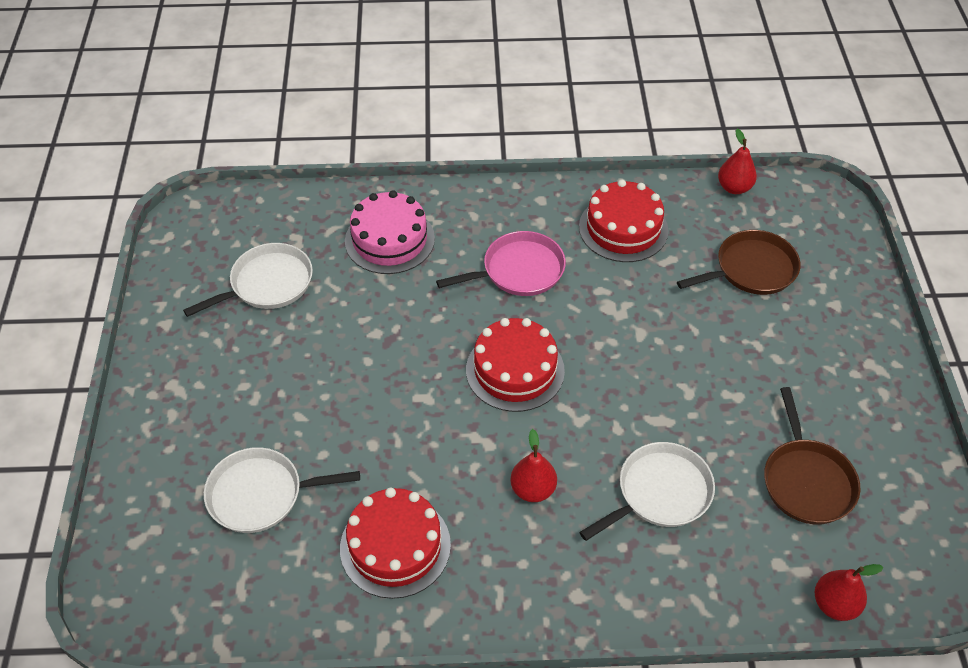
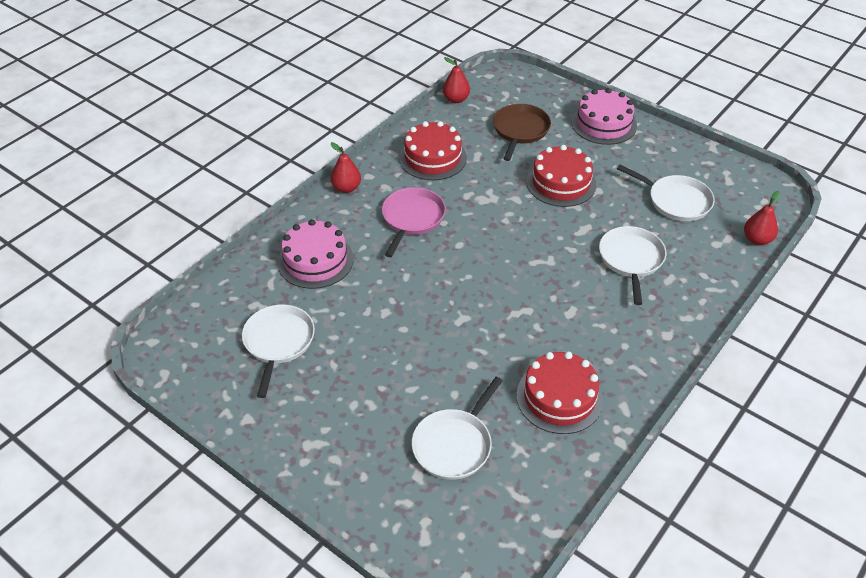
camera: 50 degrees left, 5 degrees down
red cake [466,318,565,412] -> red cake moved to [526,145,596,207]
red pear [510,429,557,502] -> red pear moved to [330,142,361,193]
brown pan [764,387,860,524] -> white pan [617,165,715,221]
none -> pink cake [571,88,637,145]

